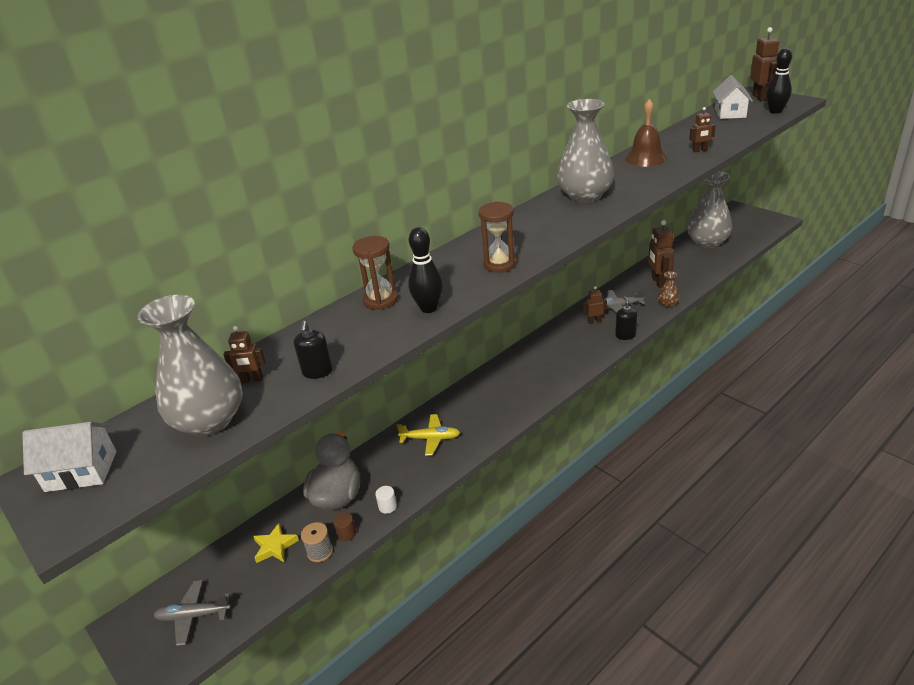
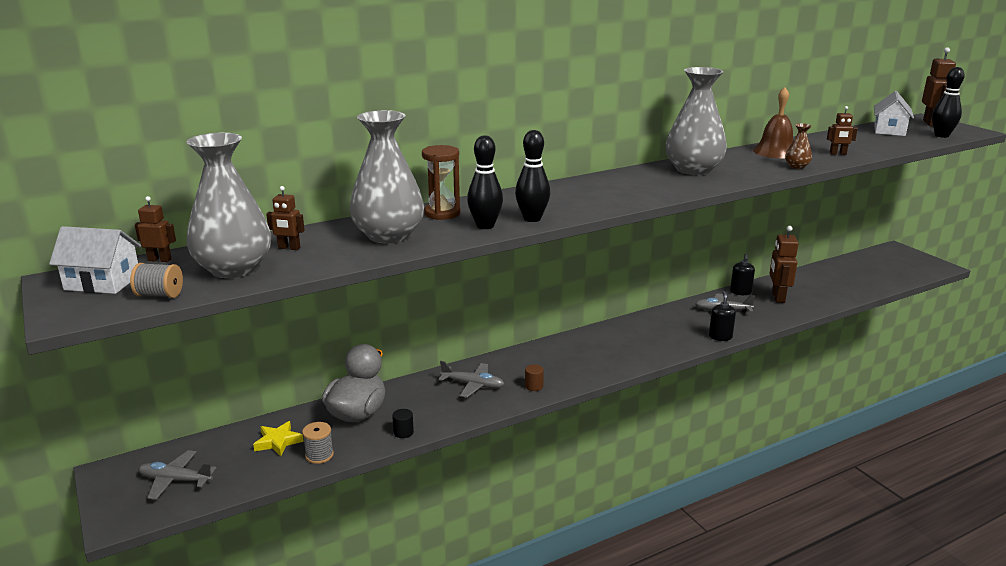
camera: 10 degrees right, 10 degrees down
black soap dispenser [294,320,333,379] -> black soap dispenser moved to [730,254,755,295]
brown cylinder [333,512,356,541] -> brown cylinder moved to [525,364,544,391]
white cylinder [375,486,397,514] -> black cylinder [392,409,414,438]
yellow plane [397,414,460,456] -> grey plane [439,361,504,398]
brown hourglass [478,201,517,273] -> none
brown robot [583,286,607,324] -> brown robot moved to [135,196,176,262]
brown vase [658,271,679,308] -> brown vase moved to [785,123,812,169]
grey vase [687,171,732,248] -> grey vase moved to [350,110,424,244]
none -> grey spool [130,263,183,298]
none -> black bowling pin [515,130,550,222]

